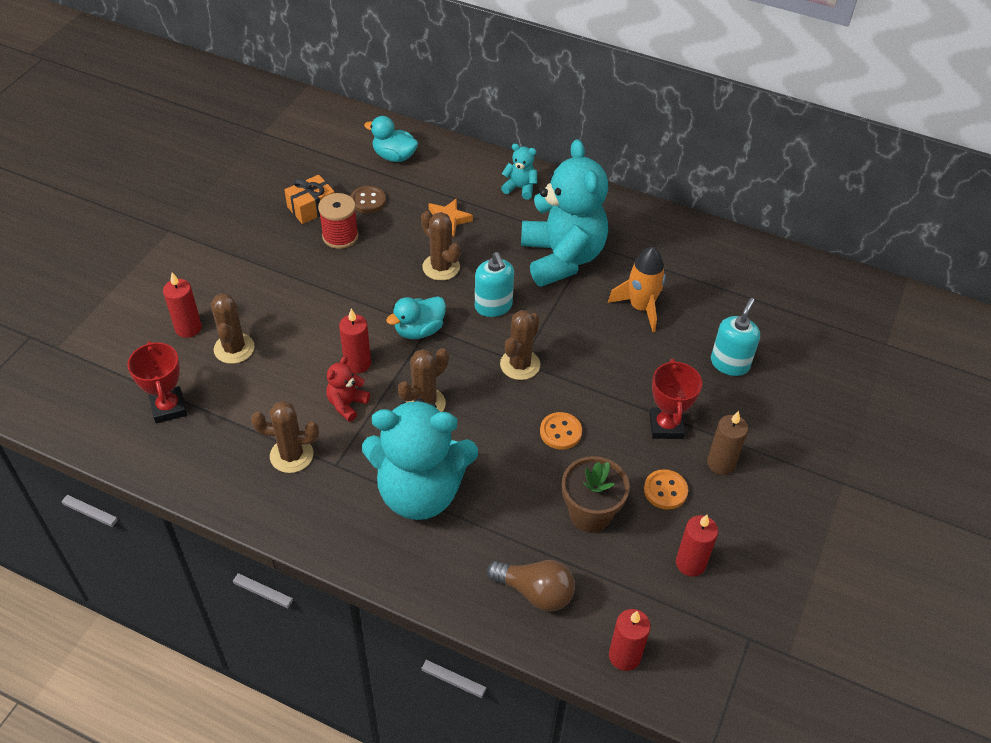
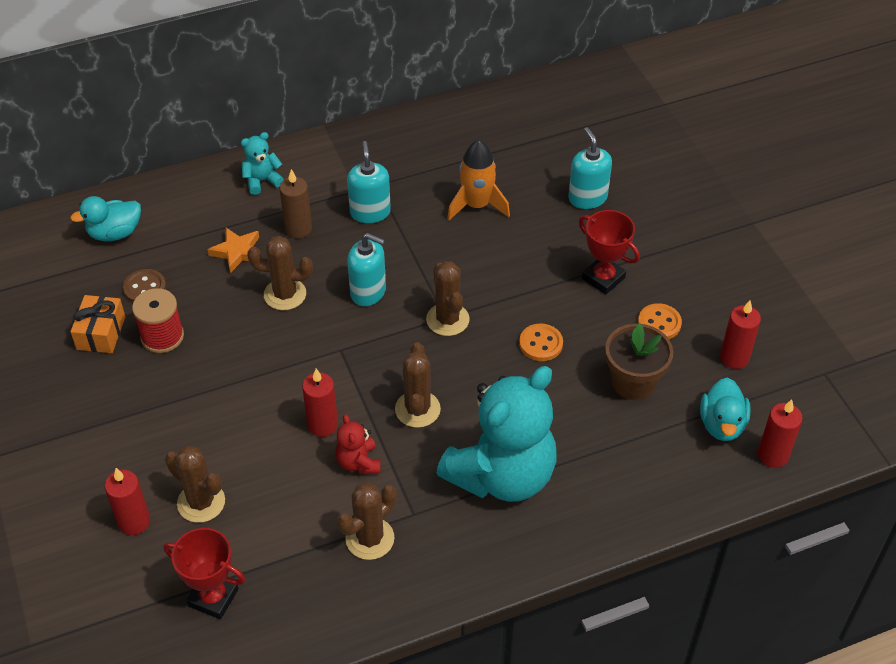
camera: 45 degrees left, 0 degrees up
turquoise duck [386,296,446,339] -> turquoise duck moved to [700,377,751,441]
brown light bulb [487,560,575,611] -> none
turquoise teddy bear [521,139,608,287] -> turquoise soap dispenser [347,141,391,223]
brown candle [707,411,748,475] -> brown candle moved to [280,169,312,238]

